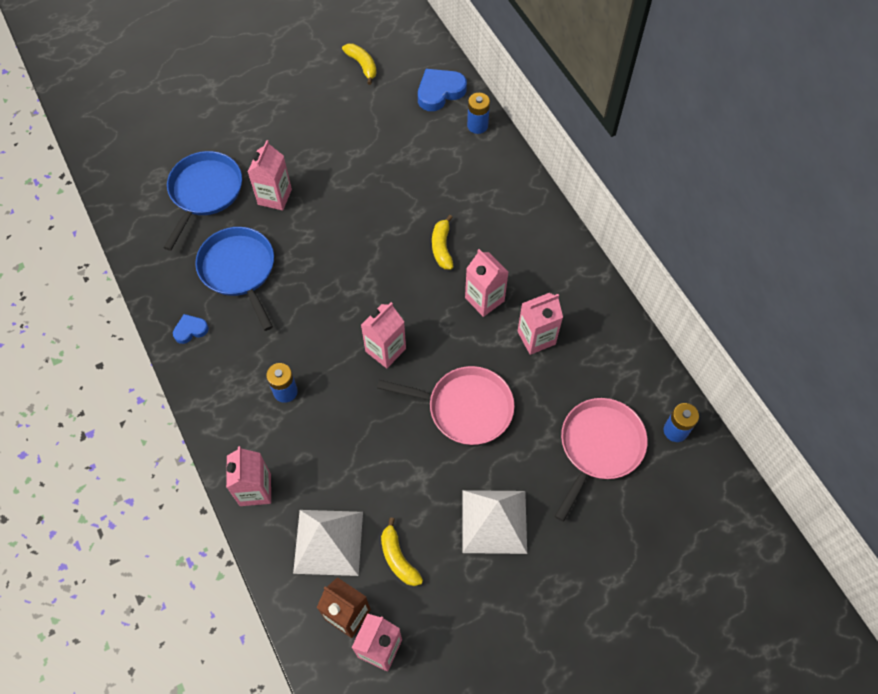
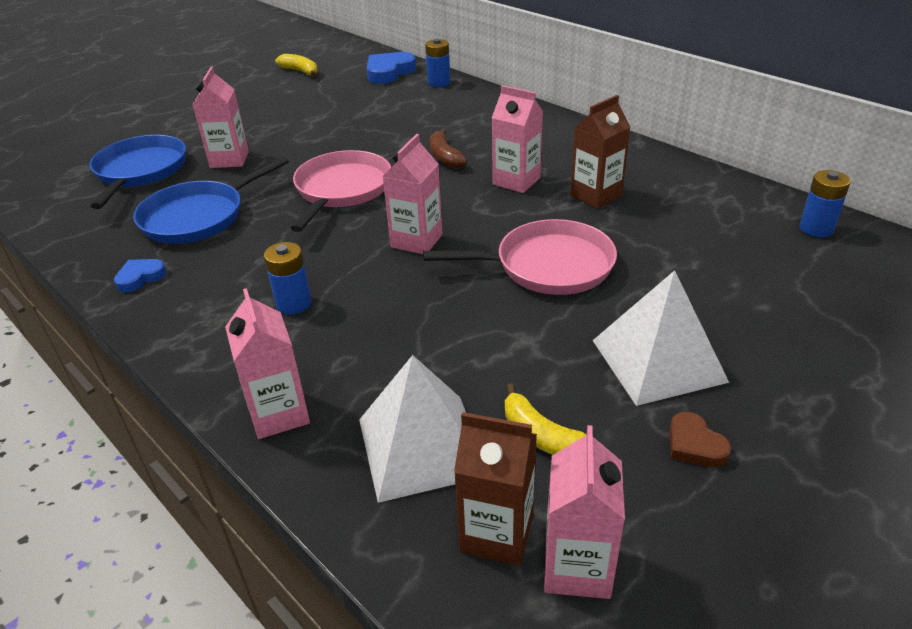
camera: 15 degrees left, 25 degrees down
blue pan [195,227,274,331] -> blue pan turned 90 degrees counterclockwise [133,157,289,244]
yellow banana [432,215,453,270] -> brown banana [430,129,467,168]
pink carton [517,293,563,355] -> brown carton [570,95,630,209]
pink pan [555,398,648,522] -> pink pan moved to [291,150,391,232]
none -> brown heart [669,412,731,467]

